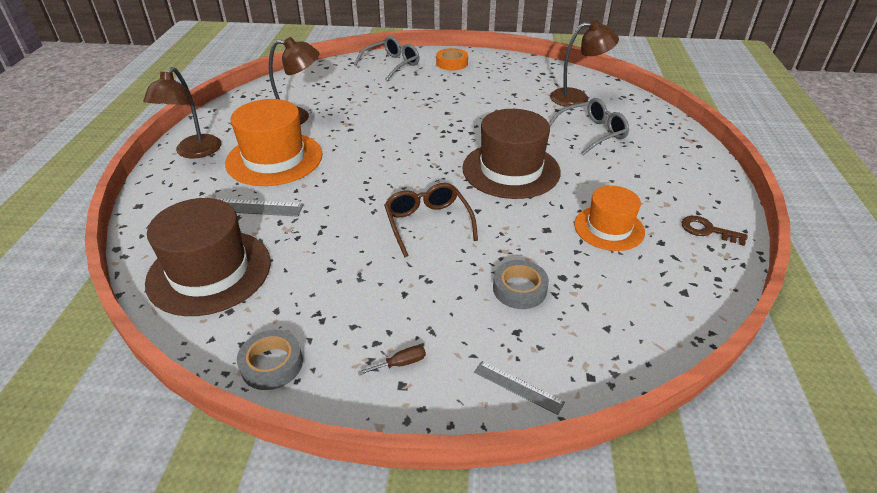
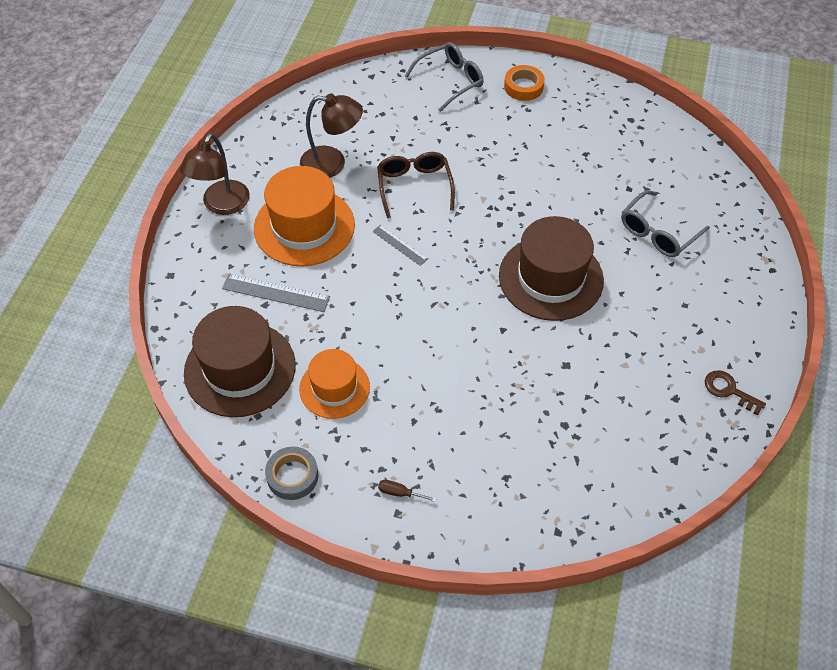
camera: 10 degrees right, 15 degrees up
brown screwdriver [358,345,426,375] -> brown screwdriver turned 150 degrees counterclockwise [378,480,437,502]
brown glasses [384,183,478,258] -> brown glasses moved to [377,152,455,218]
grey ruler [474,361,565,415] -> grey ruler moved to [372,225,428,266]
grey tape [493,260,549,309] -> none
grey glasses [549,98,629,155] -> grey glasses turned 150 degrees clockwise [621,190,710,257]
brown lamp [550,20,619,107] -> none
orange hat [574,186,645,251] -> orange hat moved to [299,349,370,419]

